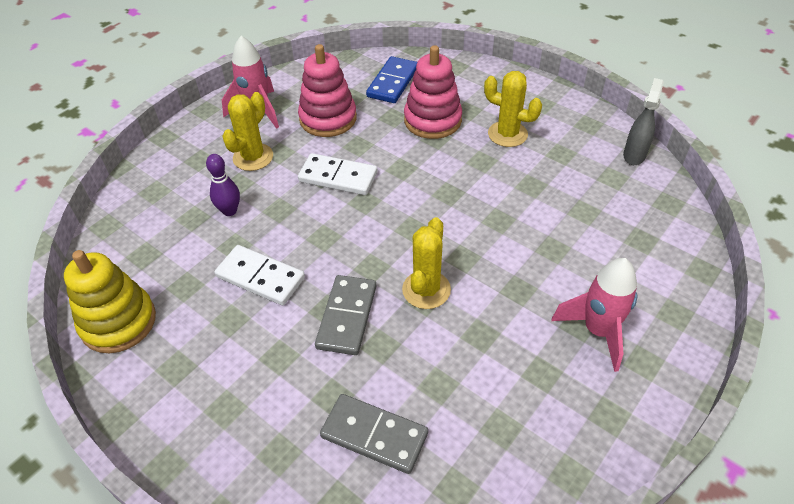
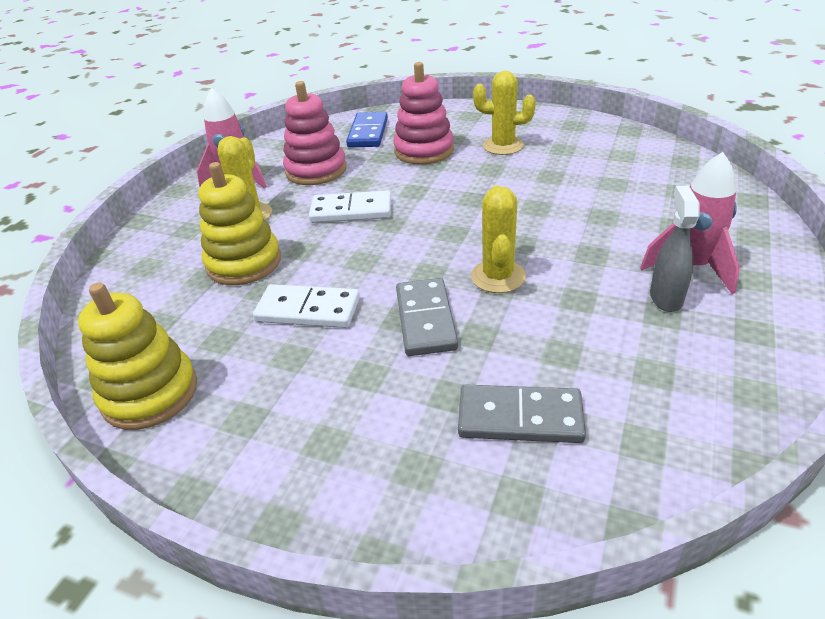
camera: 15 degrees left, 10 degrees down
purple bowling pin [206,154,240,216] -> yellow stacking toy [198,162,281,285]
grey spray bottle [623,78,664,165] -> grey spray bottle moved to [650,186,700,312]

